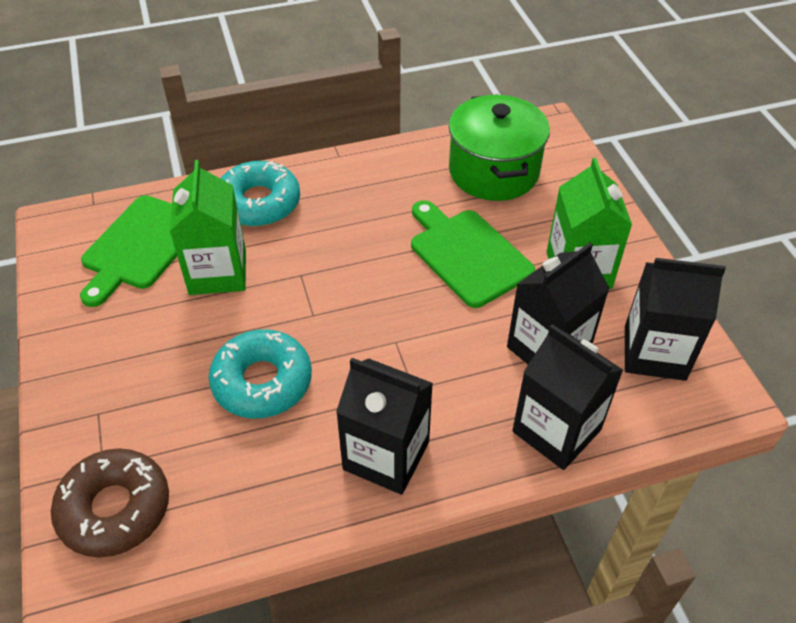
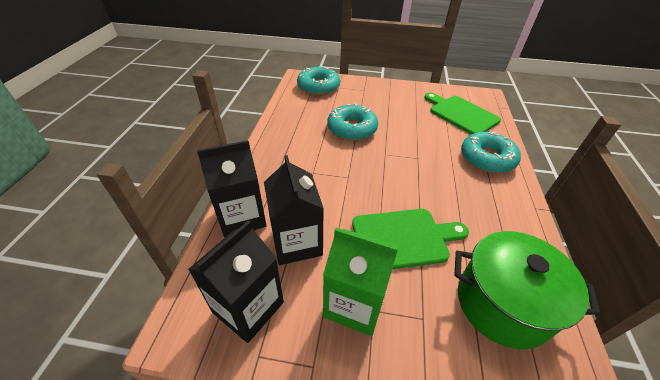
camera: 115 degrees right, 5 degrees down
brown donut [51,448,169,558] -> turquoise donut [297,67,340,95]
green carton [169,160,246,295] -> none
black carton [336,358,433,495] -> none

